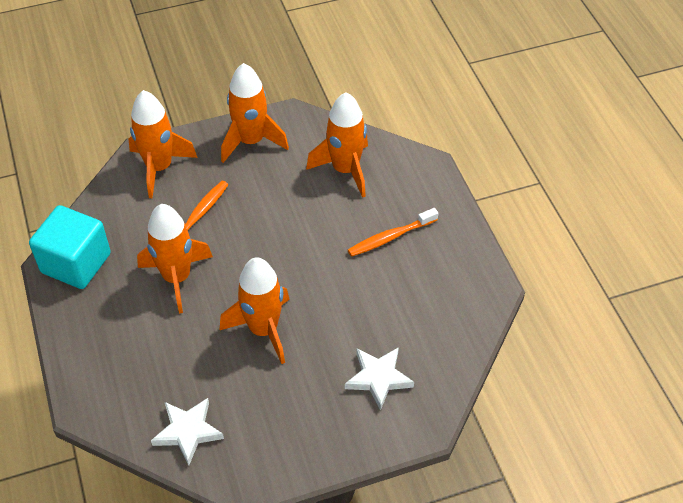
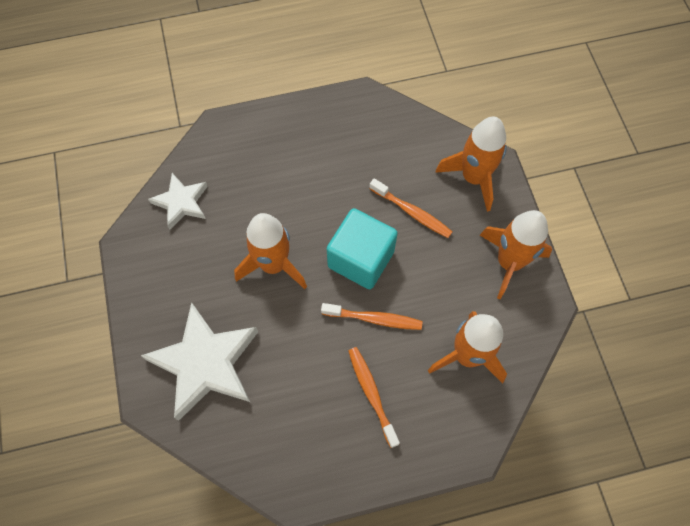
camera: 95 degrees right, 15 degrees up
turquoise cube [29,205,111,289] -> turquoise cube moved to [327,208,398,290]
orange rocket [137,204,213,313] -> none
white star [345,347,414,411] -> white star [141,302,258,421], size x1.78
none -> orange toothbrush [321,303,423,330]

